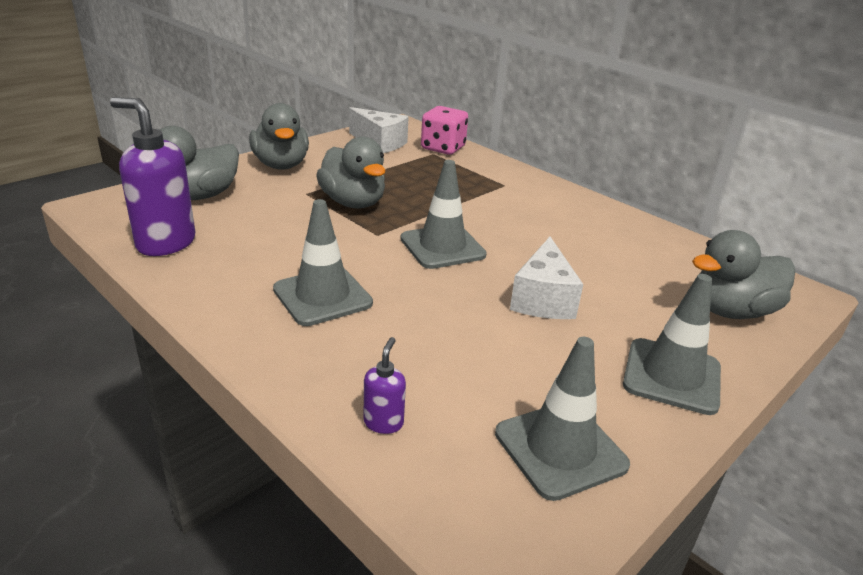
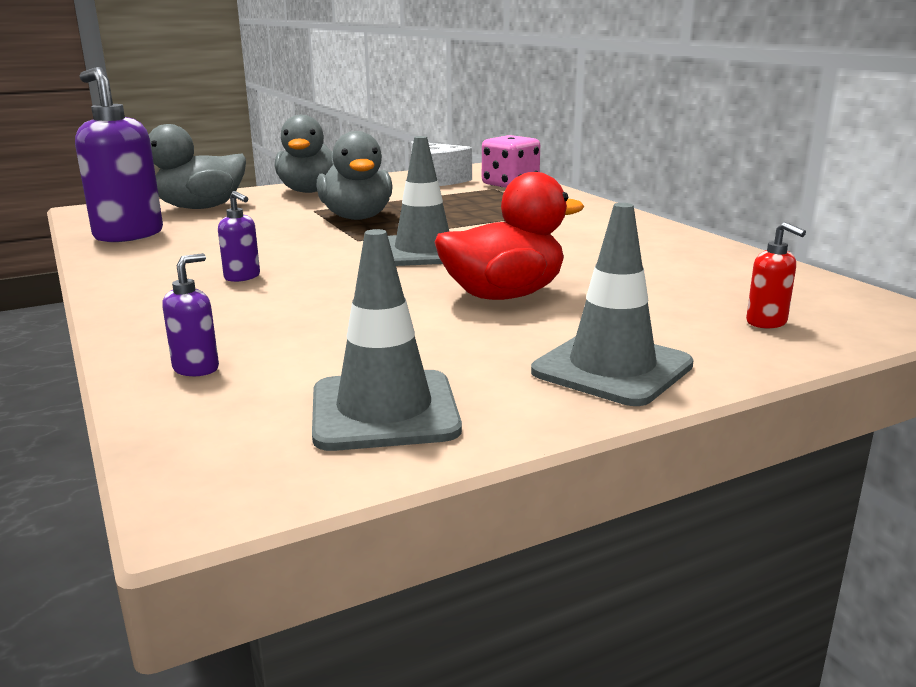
camera: 20 degrees right, 10 degrees down
grey traffic cone [273,199,373,326] -> purple soap dispenser [218,191,260,282]
white cheese [510,237,583,319] -> red duck [434,172,584,300]
grey duck [692,230,795,319] -> red soap dispenser [746,222,806,328]

